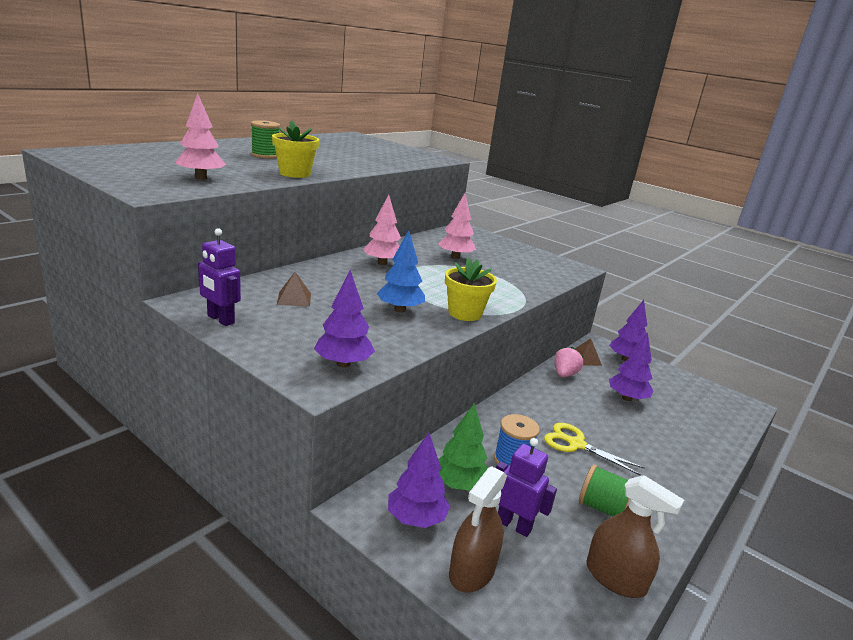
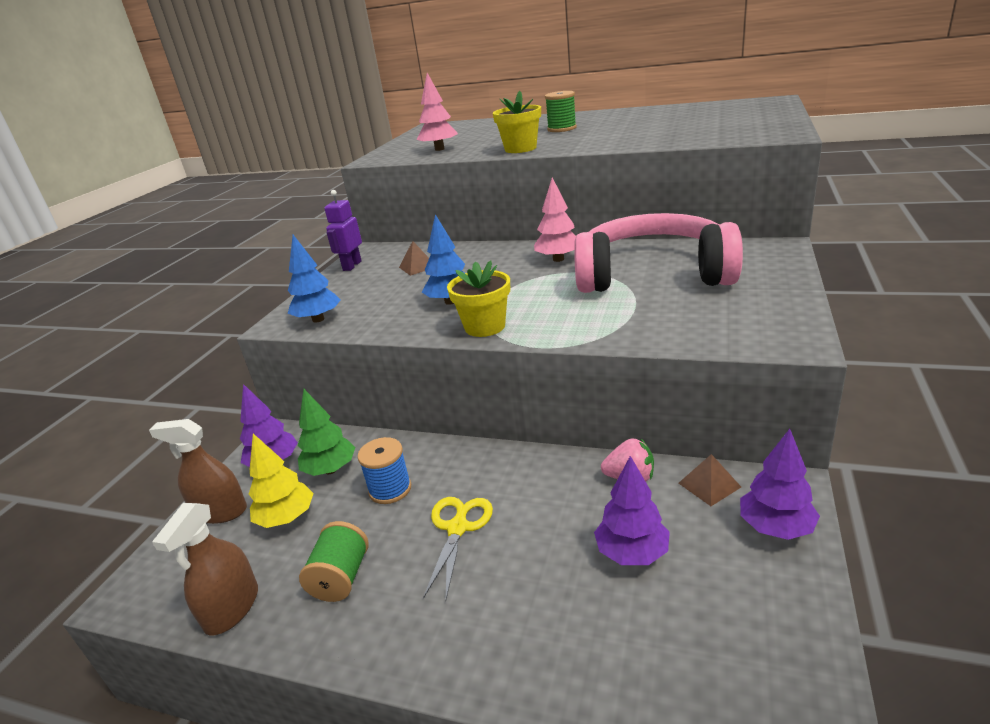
camera: 75 degrees right, 5 degrees up
purple tree [314,270,375,368] -> blue tree [287,235,341,323]
pink tree [438,193,476,259] -> pink headphones [574,213,743,293]
purple robot [496,438,557,537] -> yellow tree [248,434,314,528]

